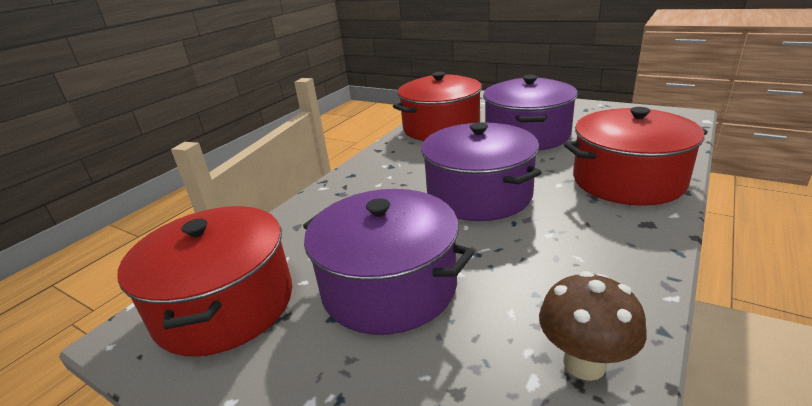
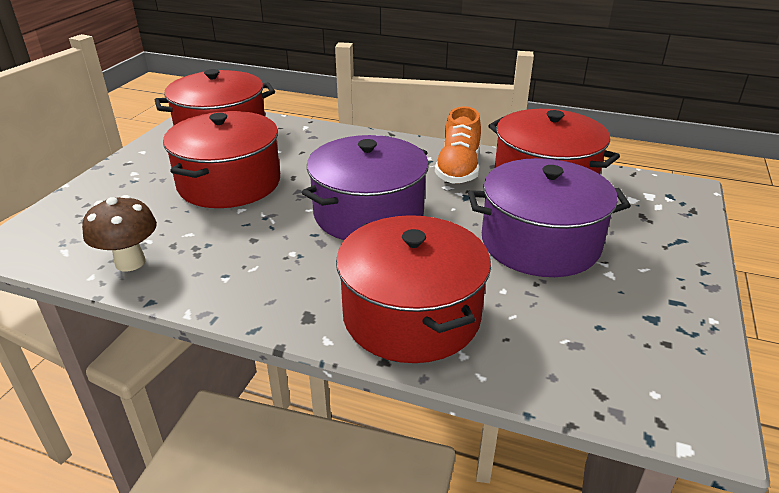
camera: 75 degrees right, 5 degrees up
purple pot [303,189,474,335] -> red pot [163,111,280,208]
none -> orange shoe [435,106,481,184]

